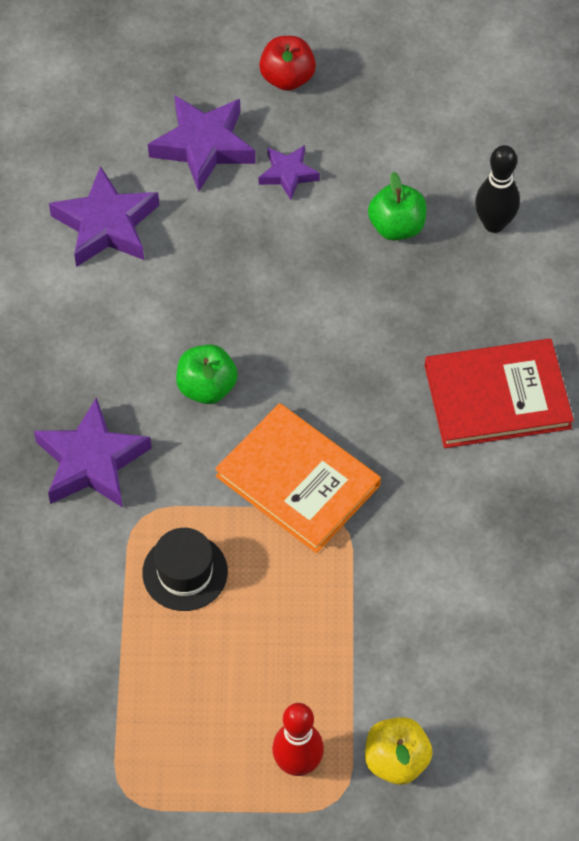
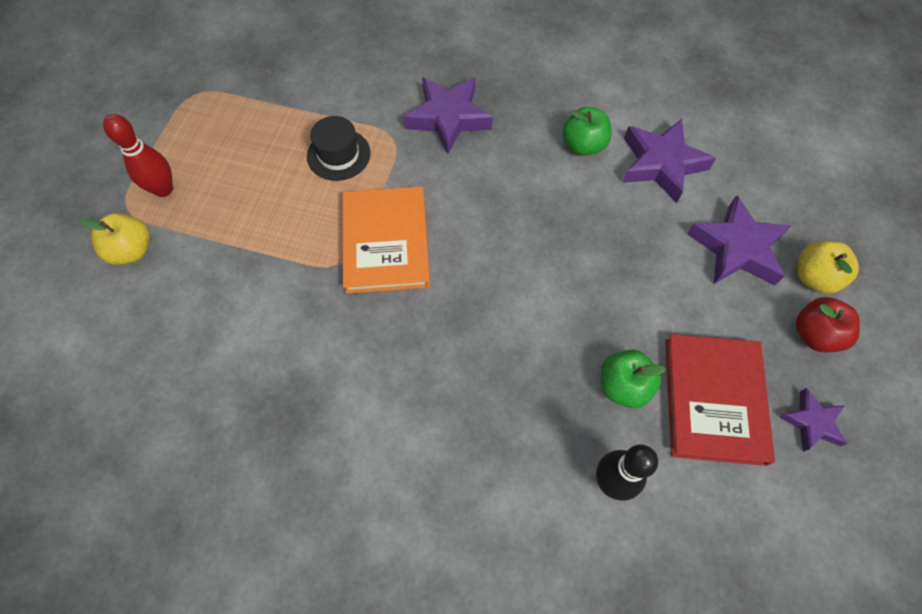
camera: 105 degrees right, 5 degrees up
green apple [176,344,238,404] -> green apple moved to [562,107,612,156]
orange book [215,403,381,553] -> orange book turned 60 degrees counterclockwise [343,186,430,294]
purple star [259,145,320,200] -> purple star moved to [779,388,848,452]
red book [425,339,574,448] -> red book moved to [665,334,775,466]
none -> yellow apple [797,241,859,294]

